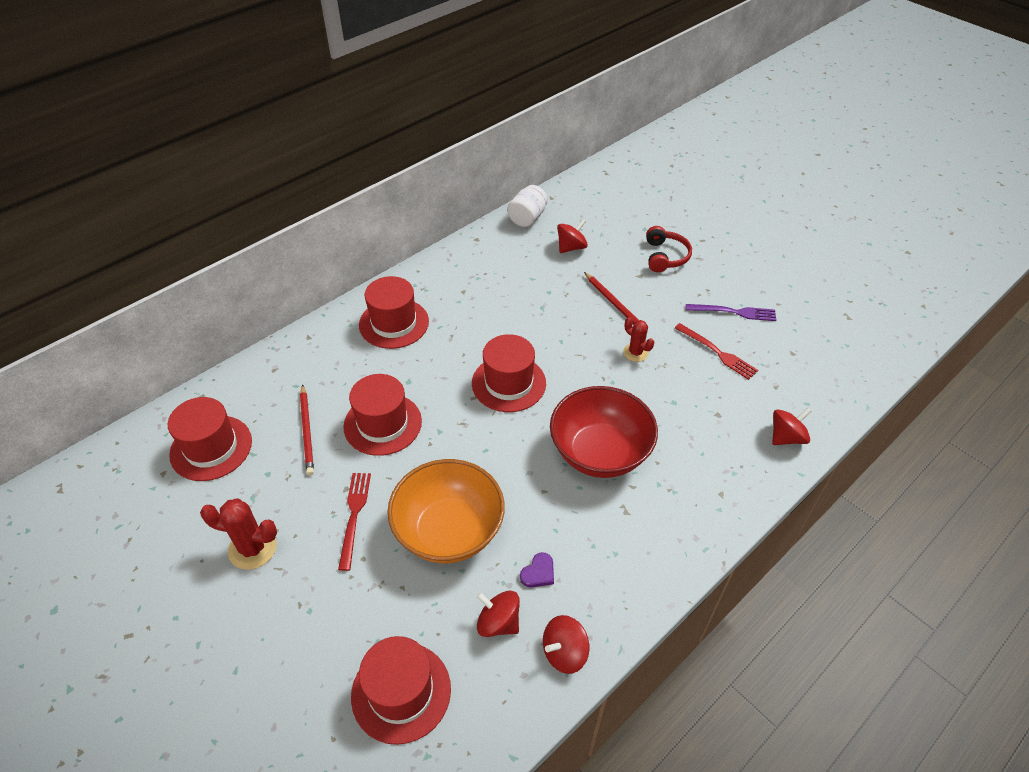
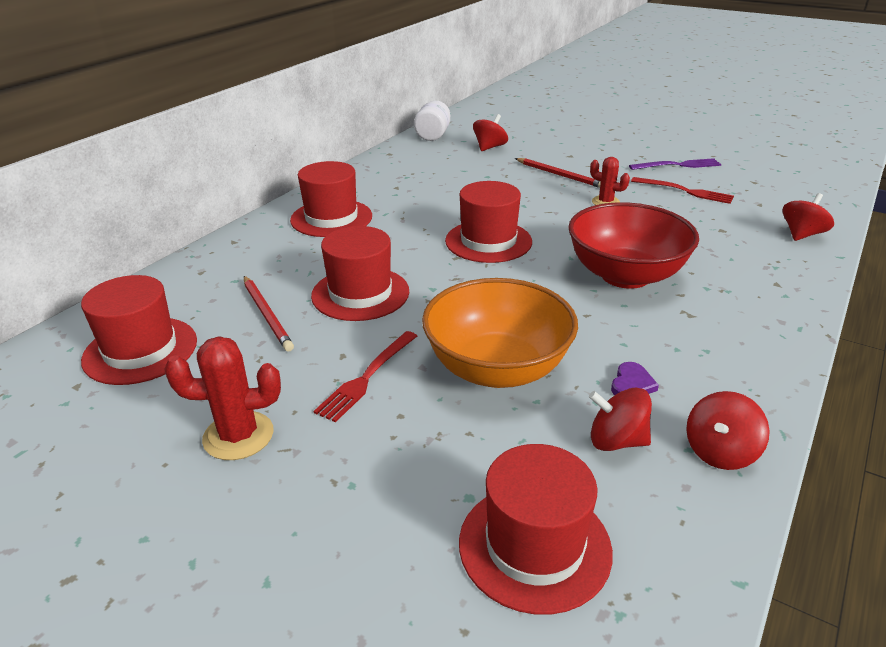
camera: 15 degrees left, 15 degrees down
red fork [338,473,371,571] -> red fork turned 135 degrees counterclockwise [314,331,417,422]
red headphones [646,226,692,272] -> none

